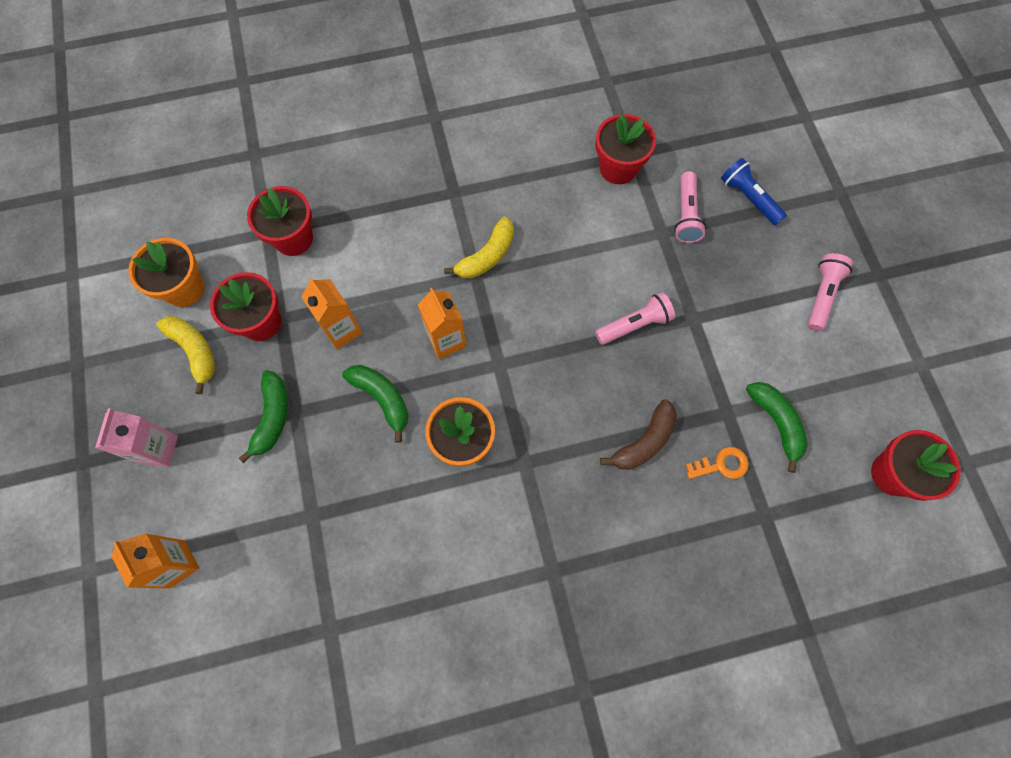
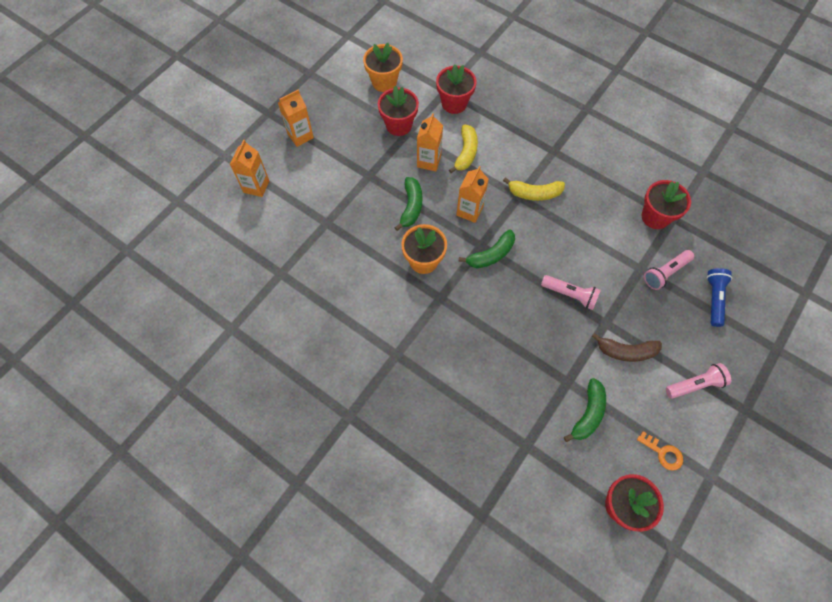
camera: 50 degrees right, 5 degrees down
pink carton [95,408,178,467] -> orange carton [278,90,314,147]
yellow banana [156,316,215,394] -> yellow banana moved to [449,125,478,173]
green banana [239,370,288,463] -> green banana moved to [459,229,515,268]
brown banana [600,399,677,470] -> brown banana moved to [592,333,662,362]
orange key [686,447,749,479] -> orange key moved to [637,431,683,471]

